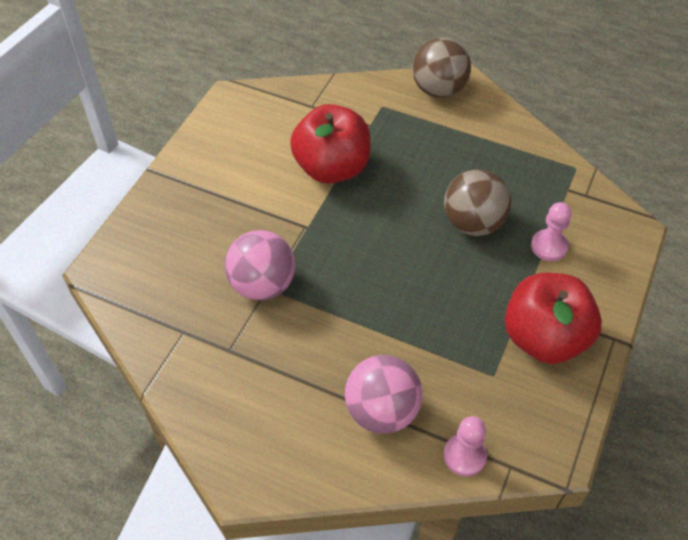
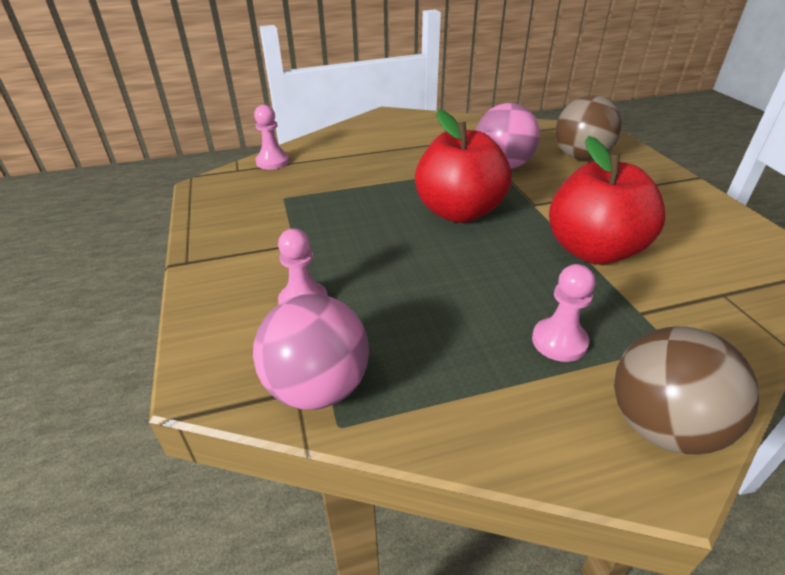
camera: 140 degrees right, 15 degrees down
pink ball [345,355,423,434] -> pink ball moved to [253,294,369,410]
brown ball [444,169,511,236] -> brown ball moved to [556,95,622,160]
red apple [505,273,602,364] -> red apple moved to [415,110,511,223]
none -> pink pawn [532,264,595,362]

